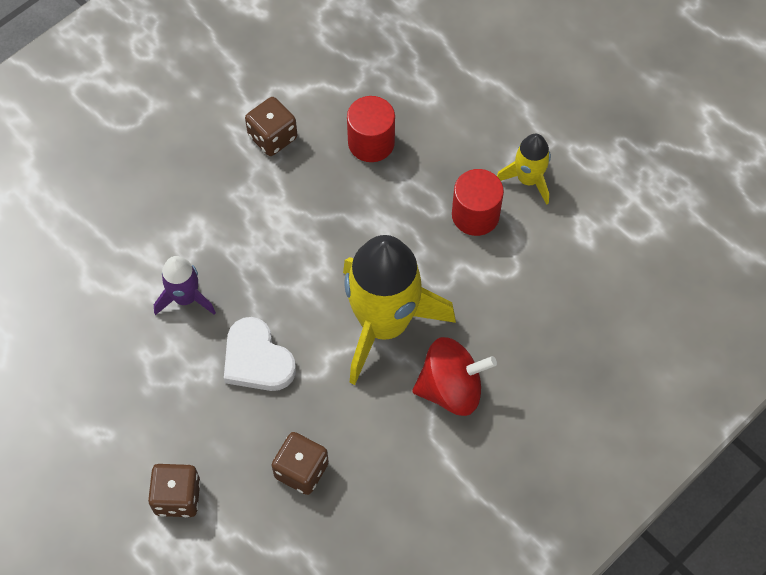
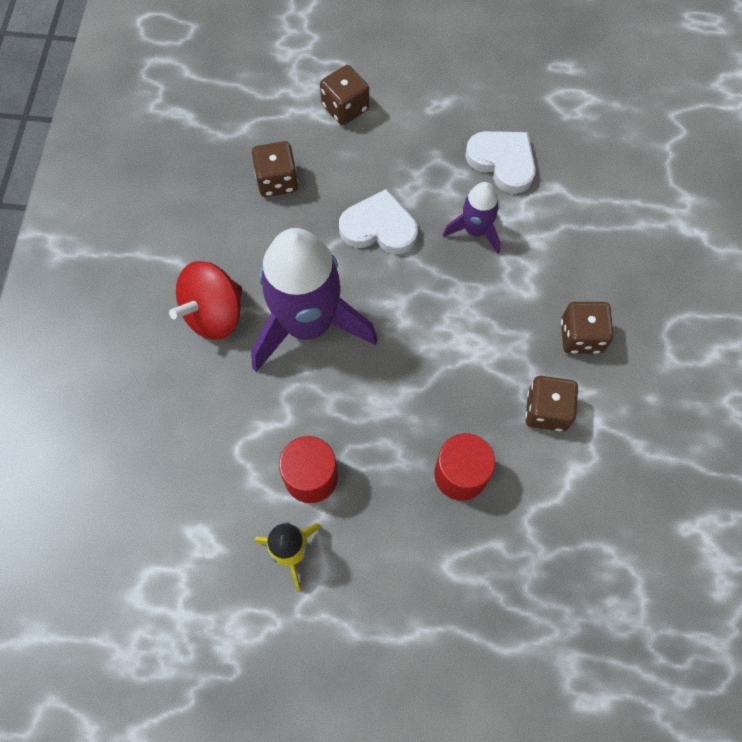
camera: 140 degrees right, 5 degrees up
yellow rocket [343,235,456,385] -> purple rocket [251,228,377,372]
none -> white heart [465,131,536,194]
none -> brown dice [561,302,613,354]

